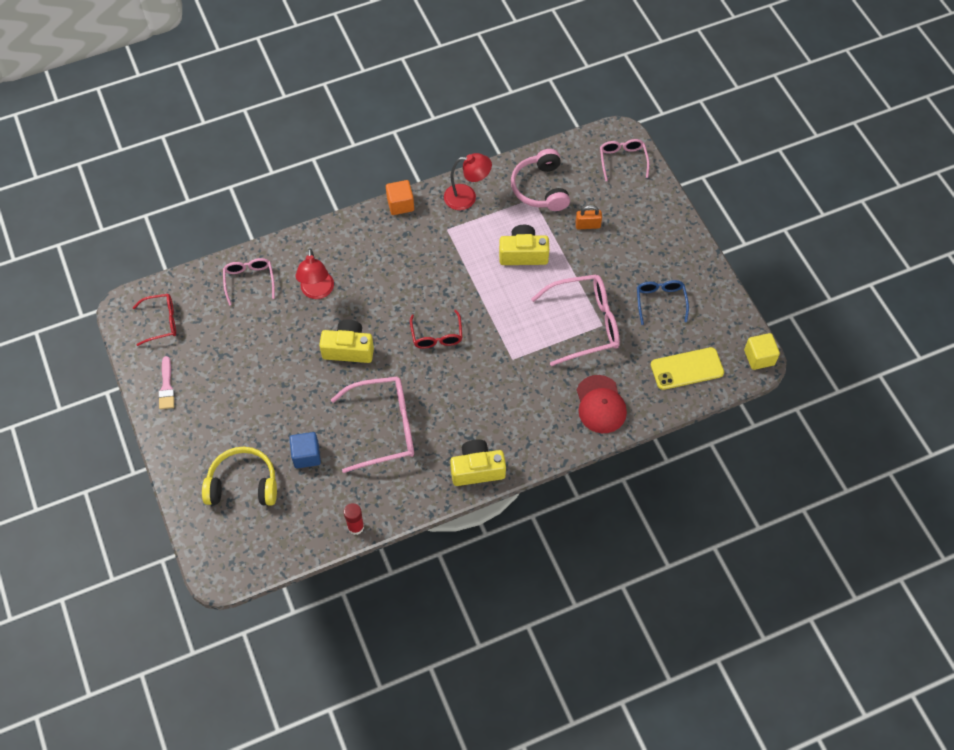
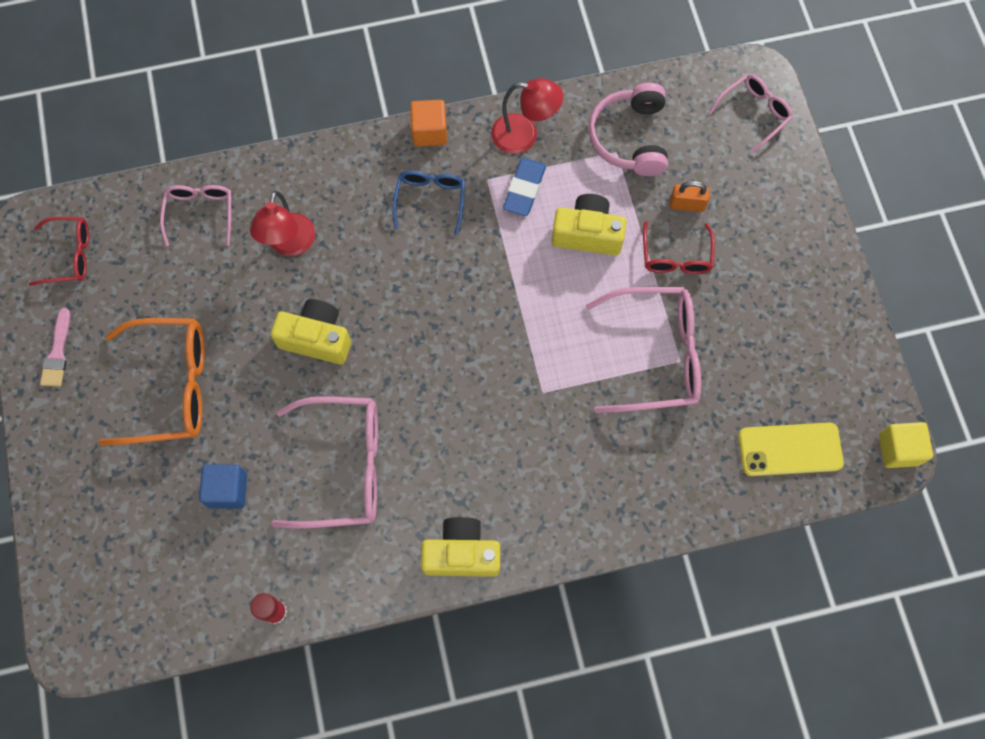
camera: 10 degrees right, 10 degrees up
yellow headphones [202,447,277,505] -> none
red glasses [410,310,463,349] -> red glasses moved to [643,221,715,274]
red cap [577,375,627,433] -> none
pink glasses [600,139,650,181] -> pink glasses turned 45 degrees clockwise [709,74,793,154]
blue glasses [637,280,689,325] -> blue glasses moved to [392,170,465,236]
none -> orange glasses [98,318,205,446]
none -> blue eraser [503,158,546,216]

